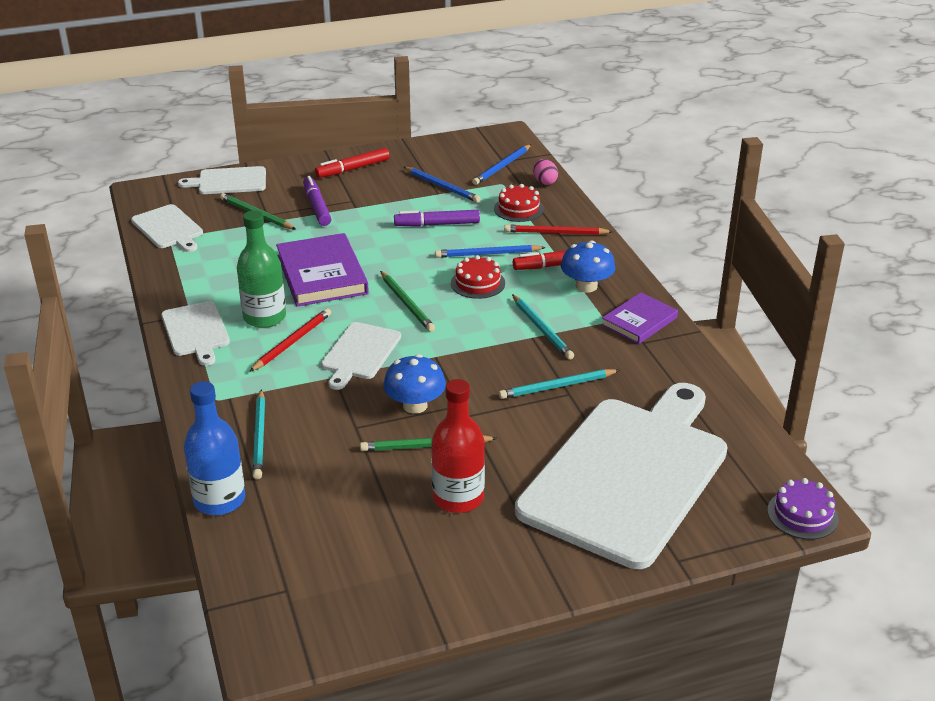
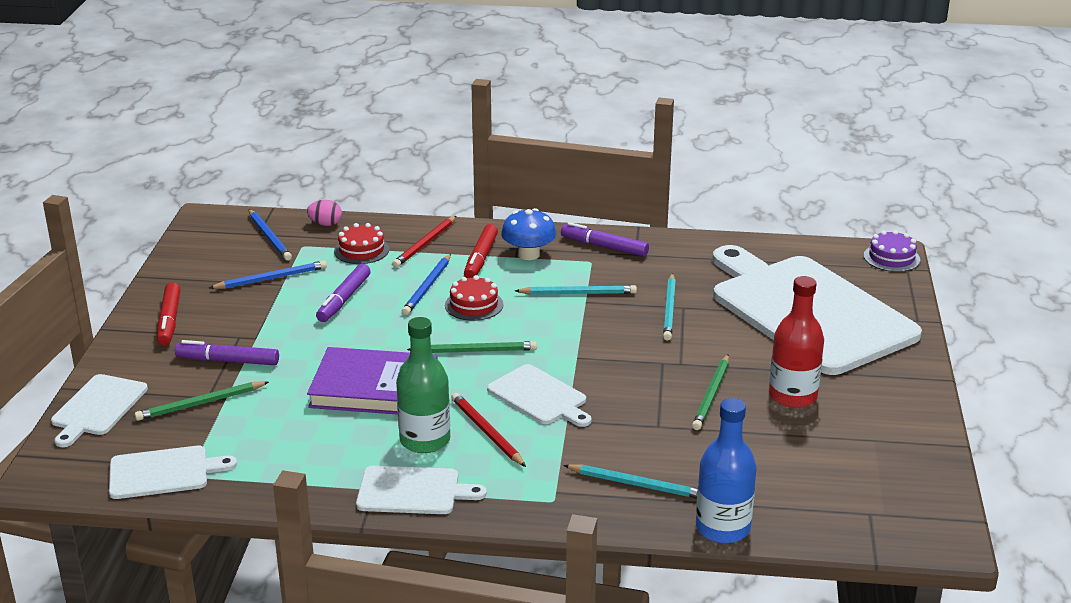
camera: 65 degrees left, 5 degrees down
blue mushroom [383,354,446,414] -> none
purple book [602,292,678,344] -> purple marker [561,222,649,257]

